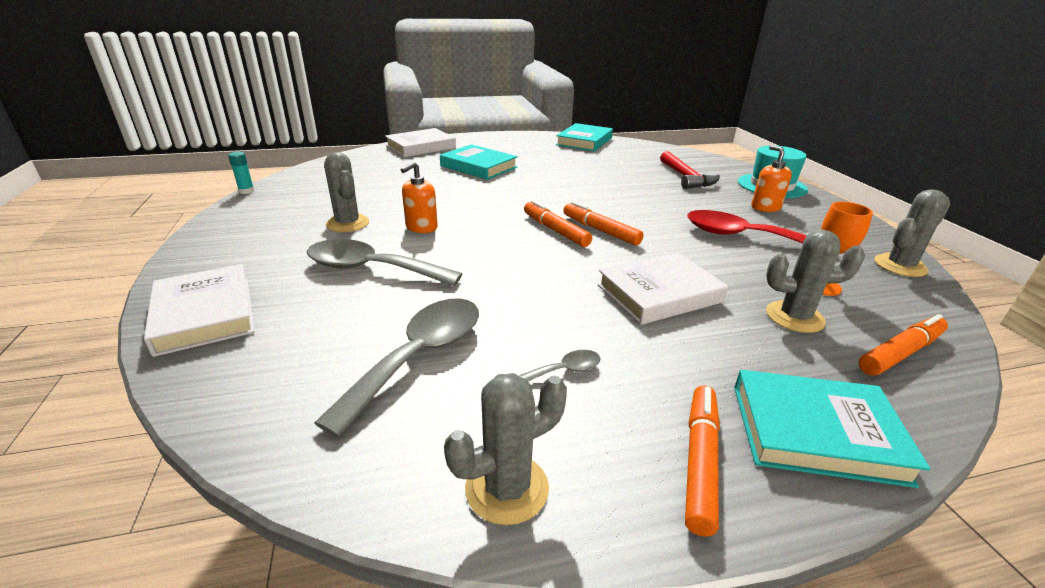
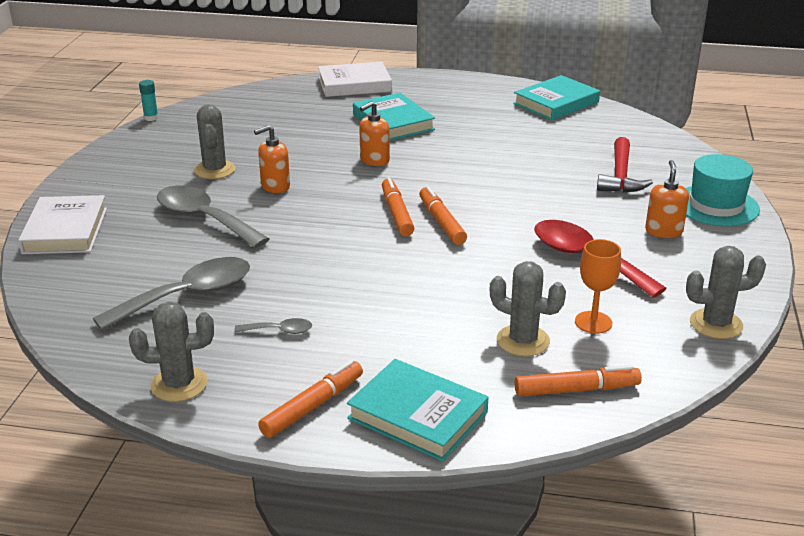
camera: 25 degrees right, 0 degrees up
white book [597,252,728,325] -> none
none -> orange soap dispenser [359,101,390,166]

